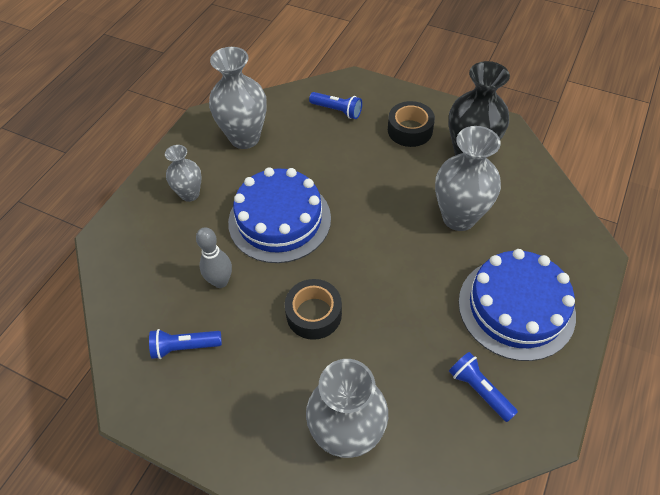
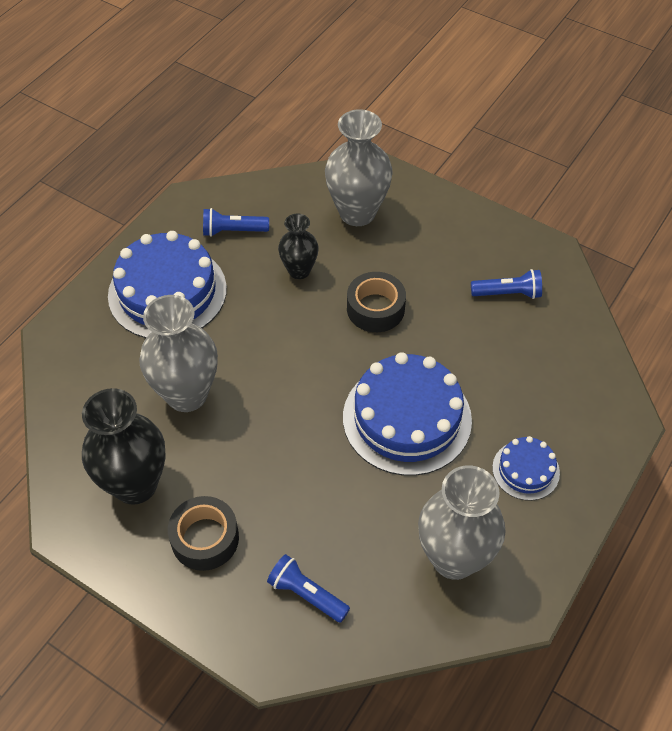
camera: 175 degrees left, 0 degrees up
grey vase [165,145,202,202] -> blue cake [492,436,560,501]
grey bowling pin [196,227,232,288] -> none
blue flashlight [449,352,518,422] -> blue flashlight turned 120 degrees clockwise [203,208,269,237]
none -> black vase [278,214,319,279]

